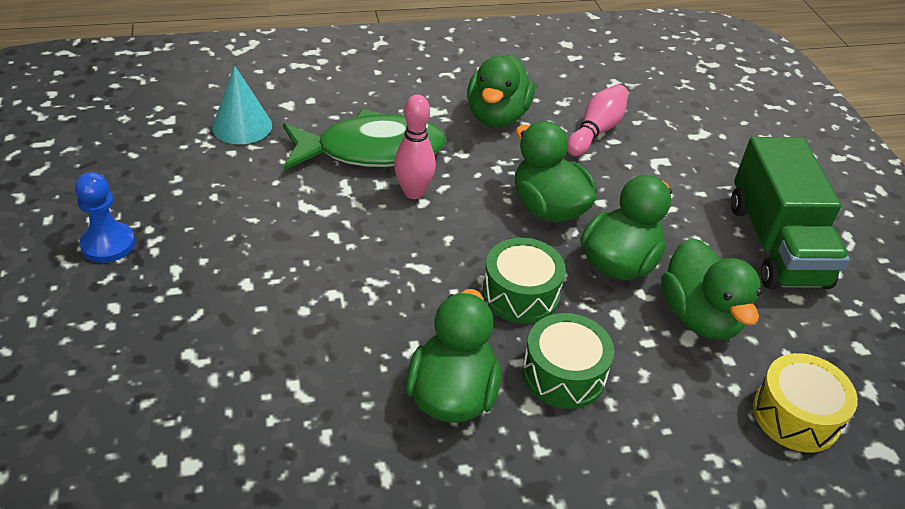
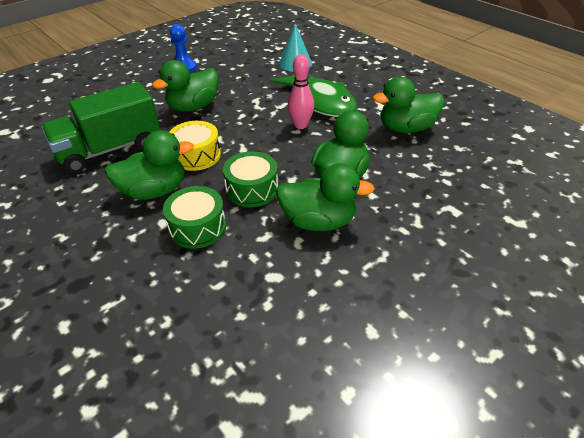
camera: 65 degrees right, 0 degrees up
pink bowling pin [567,84,628,156] -> none
green duck [661,238,762,340] -> green duck moved to [152,60,218,112]
green truck [731,137,850,289] -> green truck moved to [41,82,160,173]
yellow drum [753,353,858,452] -> yellow drum moved to [169,121,221,171]

